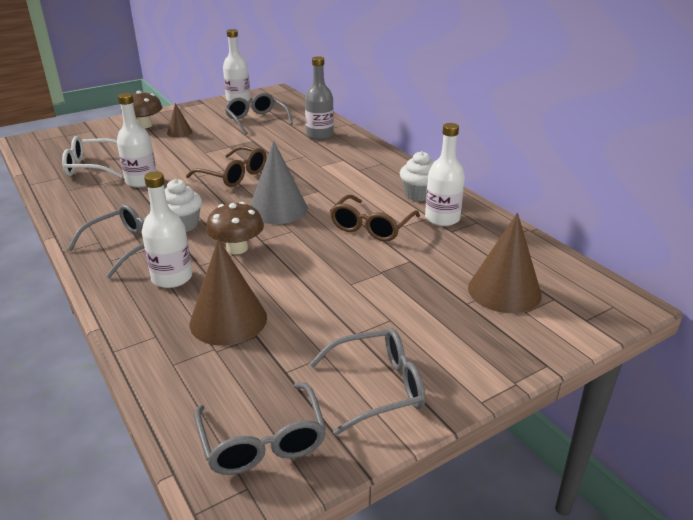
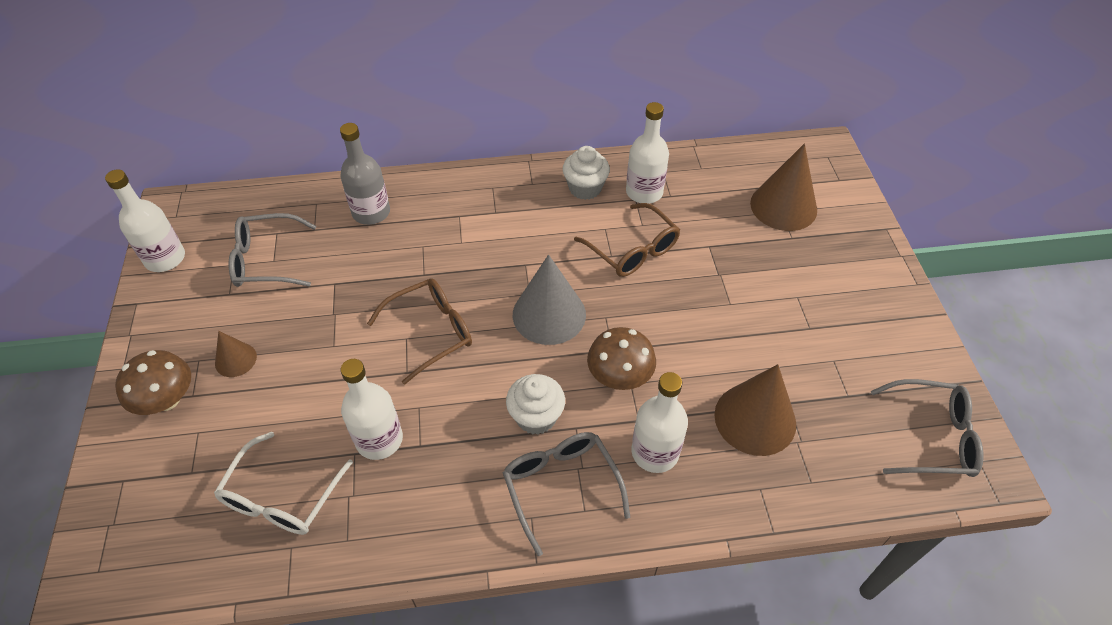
camera: 65 degrees left, 20 degrees up
grey glasses [309,328,425,435] -> none

